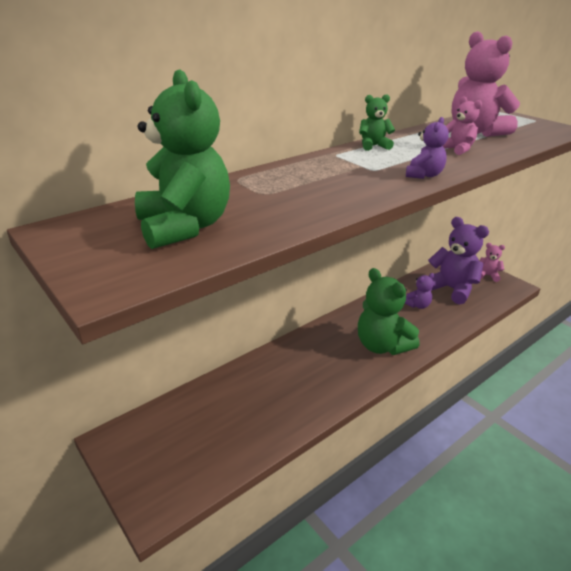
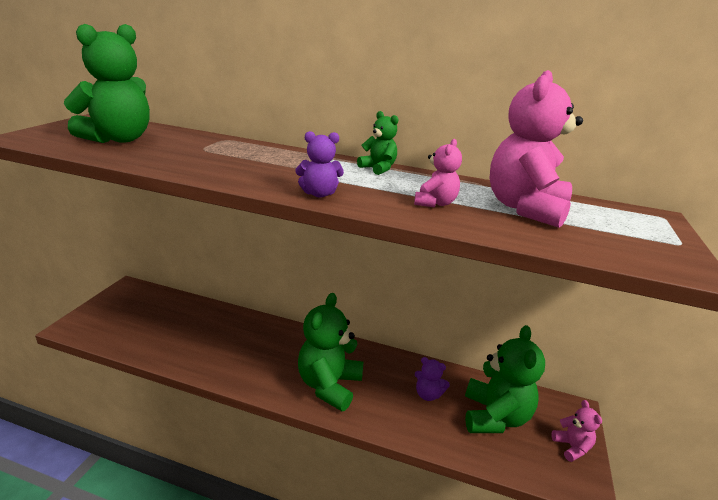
camera: 55 degrees right, 5 degrees down
purple teddy bear [428,217,489,304] -> green teddy bear [465,325,545,433]

